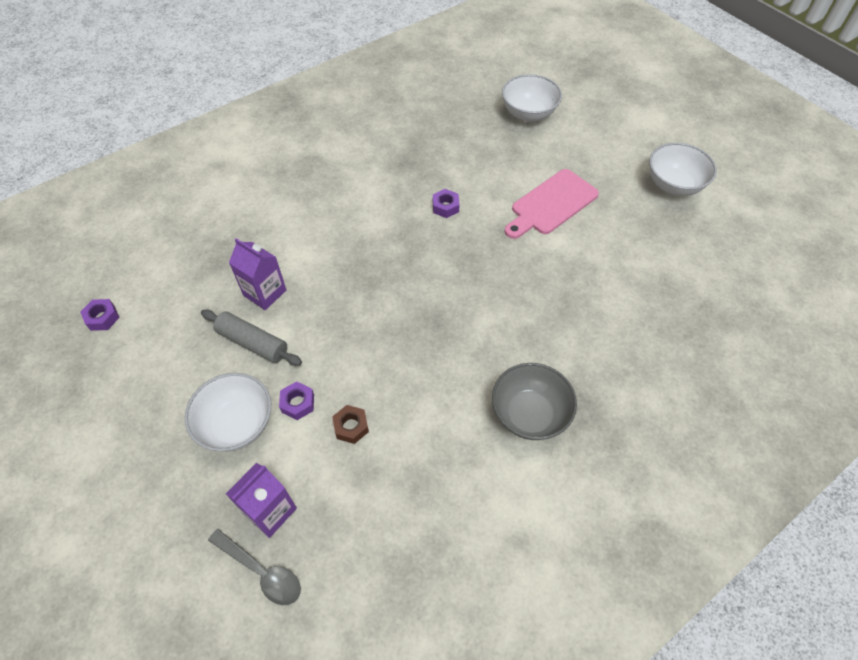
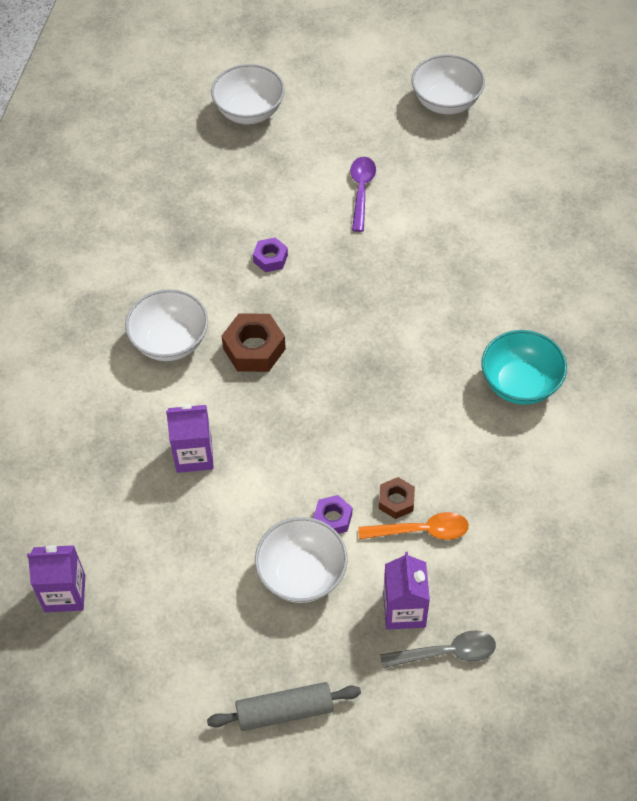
camera: 40 degrees left, 0 degrees up
purple nut [80,299,120,331] -> purple carton [27,545,85,612]
grey rolling pin [201,310,302,366] -> grey rolling pin moved to [207,682,361,731]
grey bowl [492,363,577,440] -> turquoise bowl [481,330,567,405]
pink cutting board [505,169,599,239] -> purple spoon [350,157,376,232]
none -> white bowl [125,289,208,361]
none -> brown nut [222,314,286,372]
none -> orange spoon [358,512,469,540]

